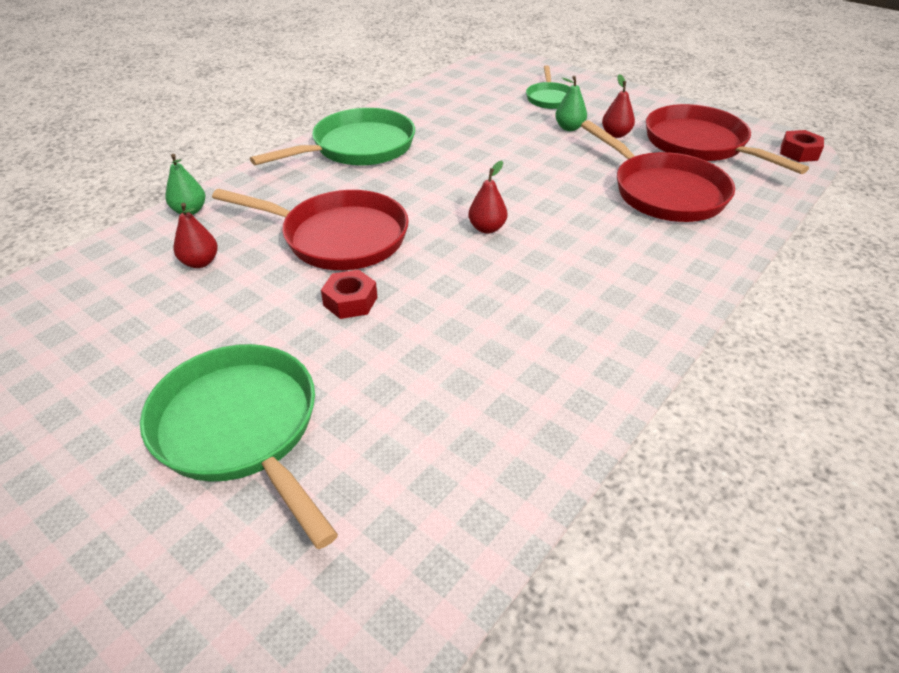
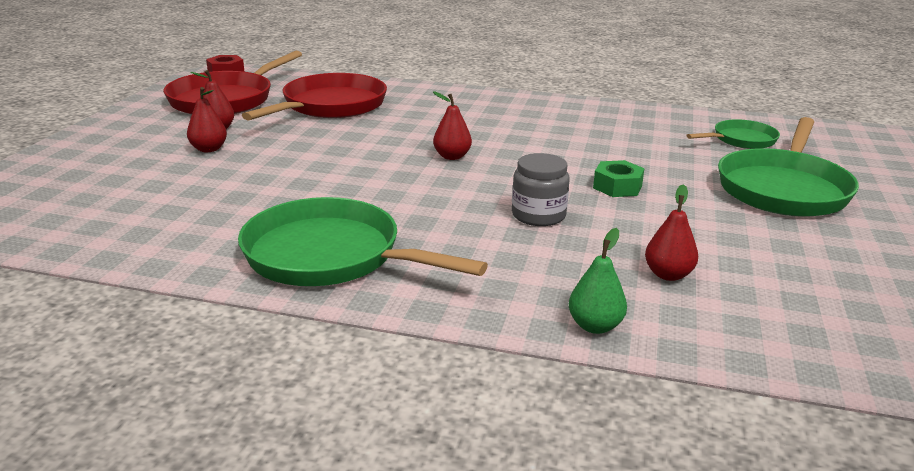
camera: 115 degrees left, 15 degrees down
red pan [212,189,409,270] -> grey jar [512,153,570,226]
red nut [321,270,377,319] -> green nut [593,160,645,197]
green pan [526,65,570,109] -> green pan moved to [686,119,780,149]
green pear [555,76,587,131] -> red pear [187,87,227,152]

